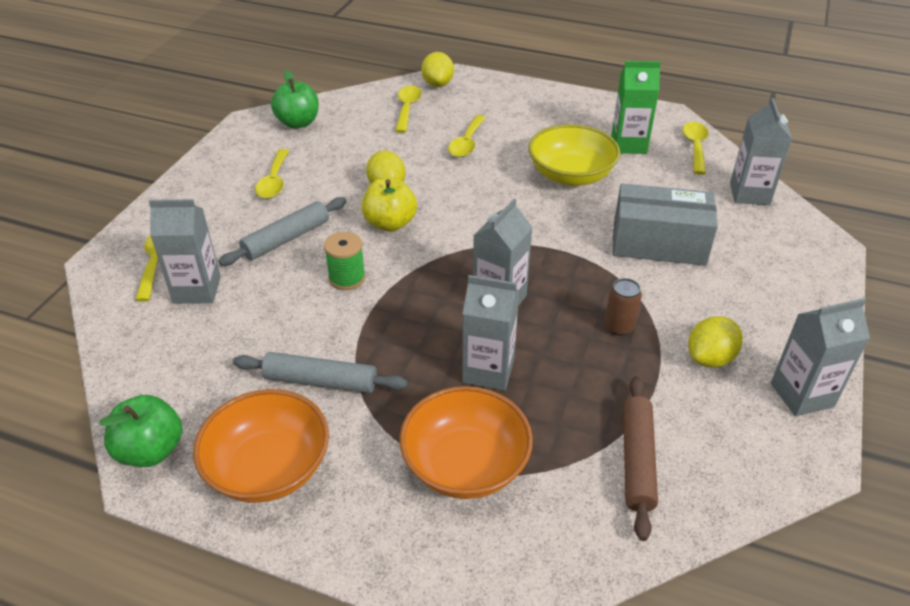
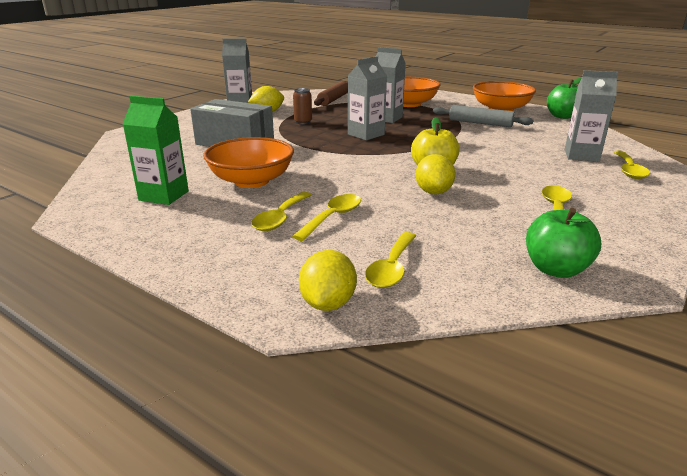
camera: 165 degrees left, 15 degrees down
grey rolling pin [218,197,346,266] -> none
green spool [324,232,366,290] -> none
yellow bowl [528,124,620,186] -> orange bowl [203,137,294,188]
yellow spoon [682,122,709,175] -> yellow spoon moved to [251,192,312,231]
grey carton [730,98,792,205] -> none

